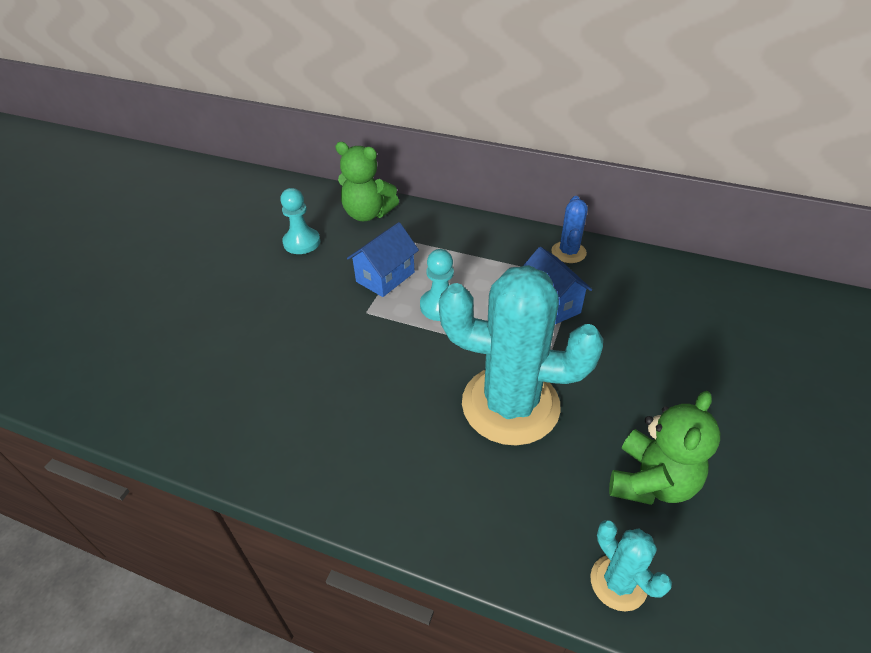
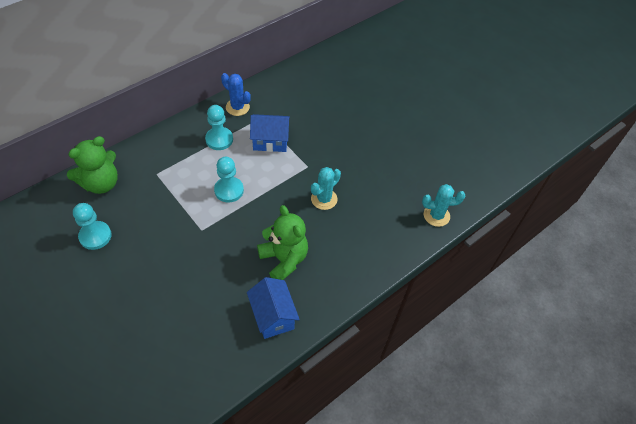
camera: 65 degrees left, 10 degrees up
blue house [347,222,419,297] -> blue house moved to [247,277,300,339]
turquoise cactus [439,265,603,446] -> turquoise cactus [311,167,341,210], size x0.45
green teddy bear [609,391,720,505] -> green teddy bear moved to [257,205,308,280]
none -> turquoise pawn [205,105,233,150]

